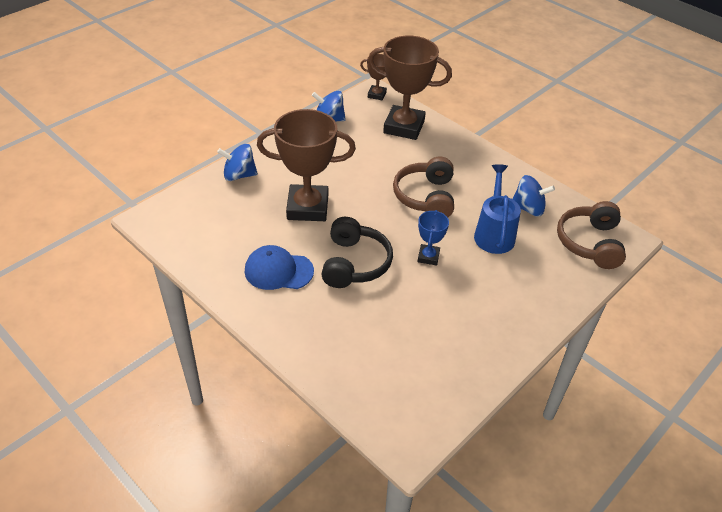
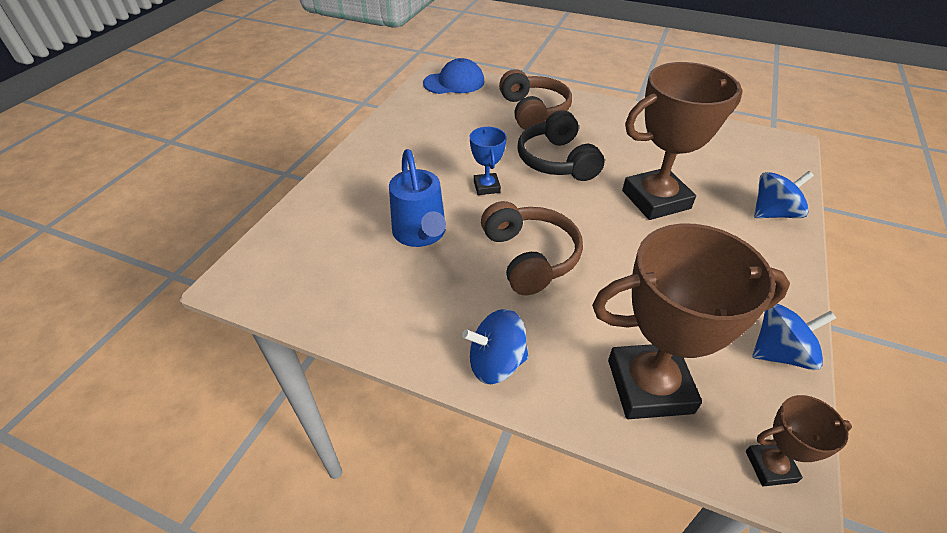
camera: 160 degrees right, 0 degrees up
blue cap [245,245,314,290] -> blue cap moved to [423,58,485,94]
blue spinning top [512,175,555,217] -> blue spinning top moved to [462,309,529,384]
brown headphones [557,201,626,269] -> brown headphones moved to [499,69,572,130]

